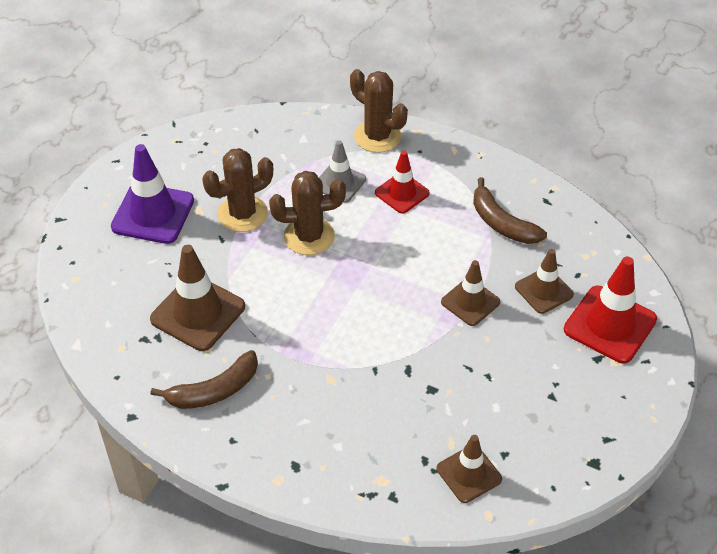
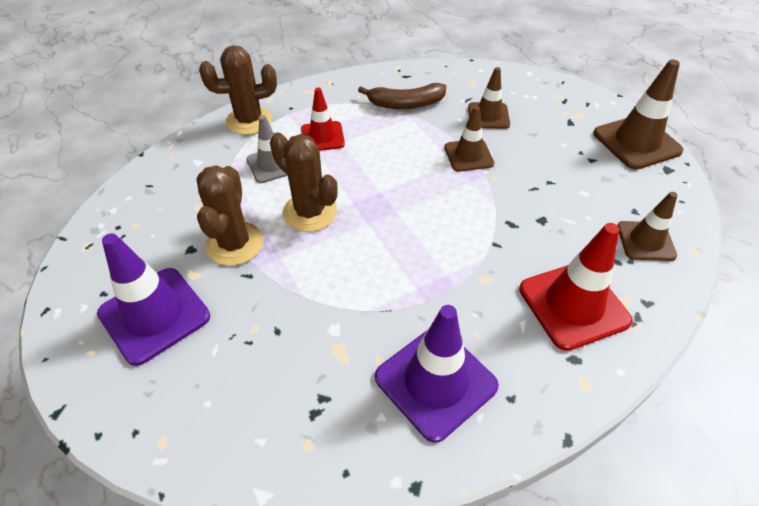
camera: 55 degrees left, 0 degrees up
brown traffic cone [150,245,245,351] -> brown traffic cone moved to [593,59,684,170]
brown banana [150,350,258,409] -> purple traffic cone [375,305,499,443]
brown cactus [269,171,346,255] -> brown cactus turned 75 degrees counterclockwise [270,133,338,232]
red traffic cone [564,256,657,363] -> red traffic cone moved to [519,223,633,351]

